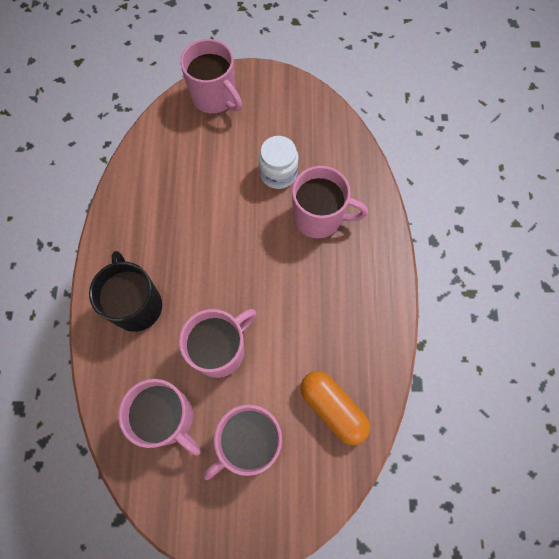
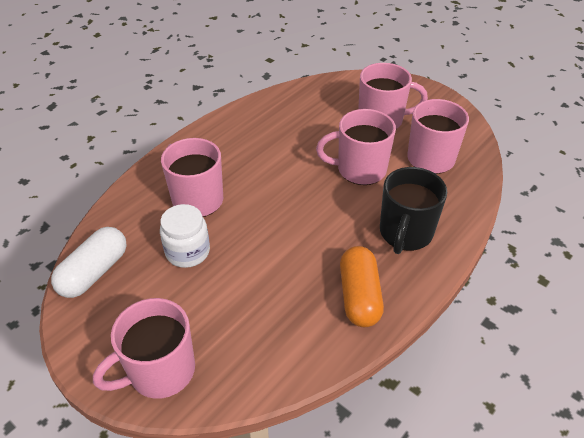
camera: 140 degrees left, 25 degrees down
pink mug [180,39,242,114] -> pink mug turned 120 degrees counterclockwise [93,298,195,399]
orange capsule [301,371,370,445] -> orange capsule moved to [340,246,384,327]
none -> white capsule [51,227,127,298]

